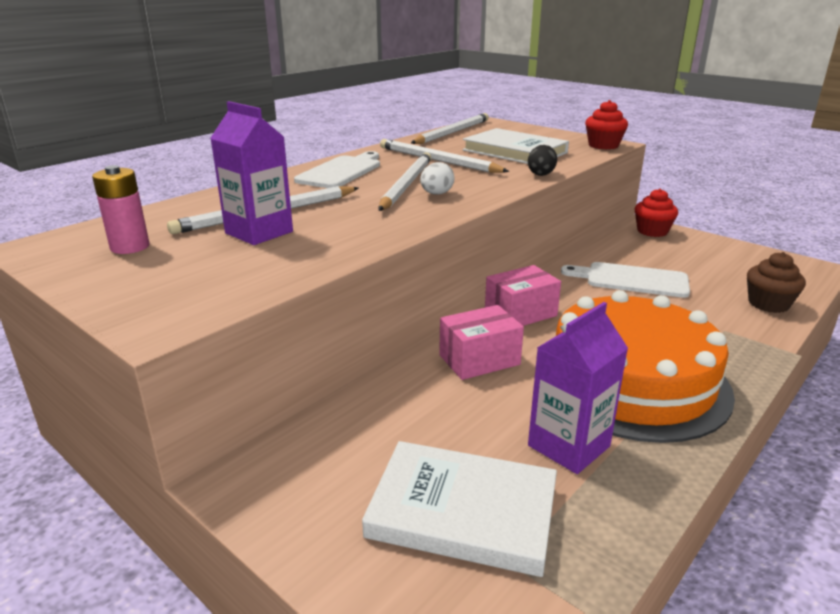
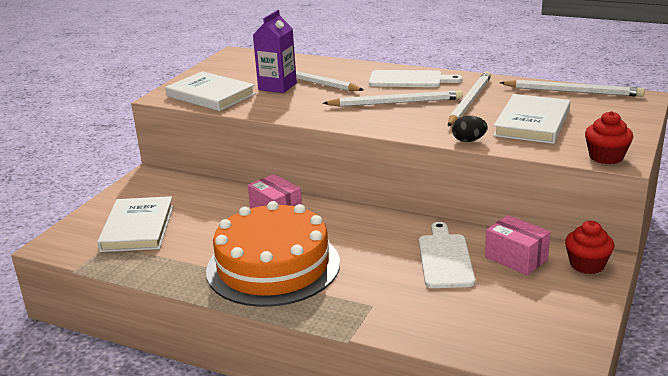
camera: 75 degrees right, 0 degrees up
pink battery [92,165,150,254] -> none
white egg [420,162,455,195] -> none
pink box [485,265,561,326] -> pink box moved to [485,215,550,275]
purple carton [528,302,628,474] -> none
brown cupcake [747,252,806,313] -> none
none -> white book [165,71,256,111]

